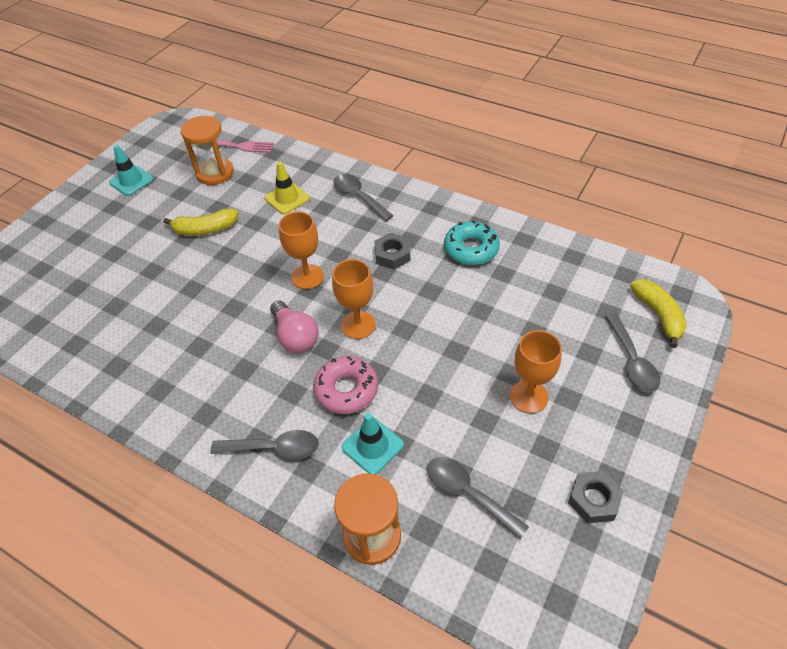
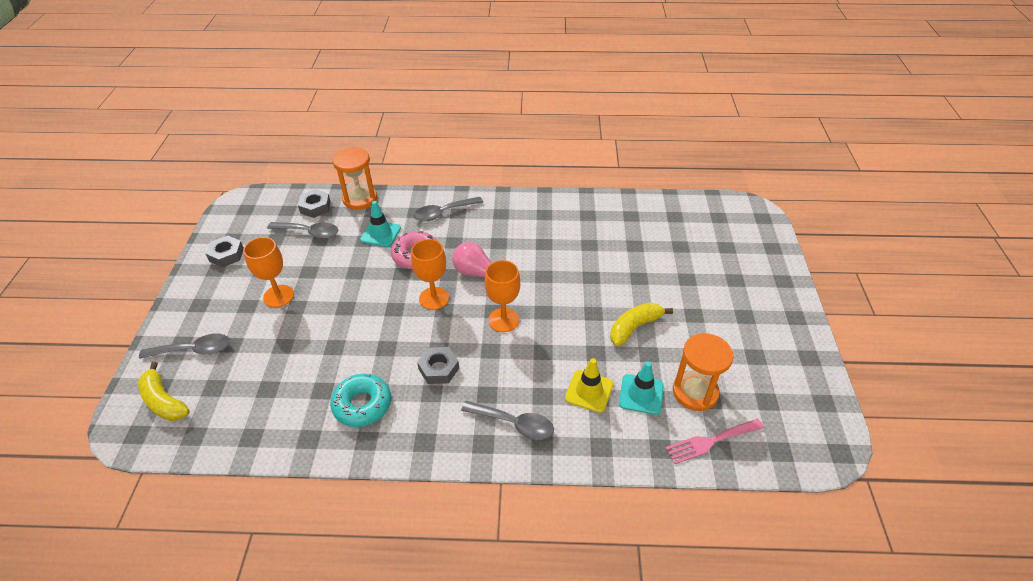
camera: 150 degrees right, 5 degrees down
turquoise traffic cone [109,145,154,196] -> turquoise traffic cone moved to [619,362,664,415]
grey spoon [605,313,660,392] -> grey spoon turned 120 degrees clockwise [139,333,230,359]
none -> grey nut [298,189,331,218]

